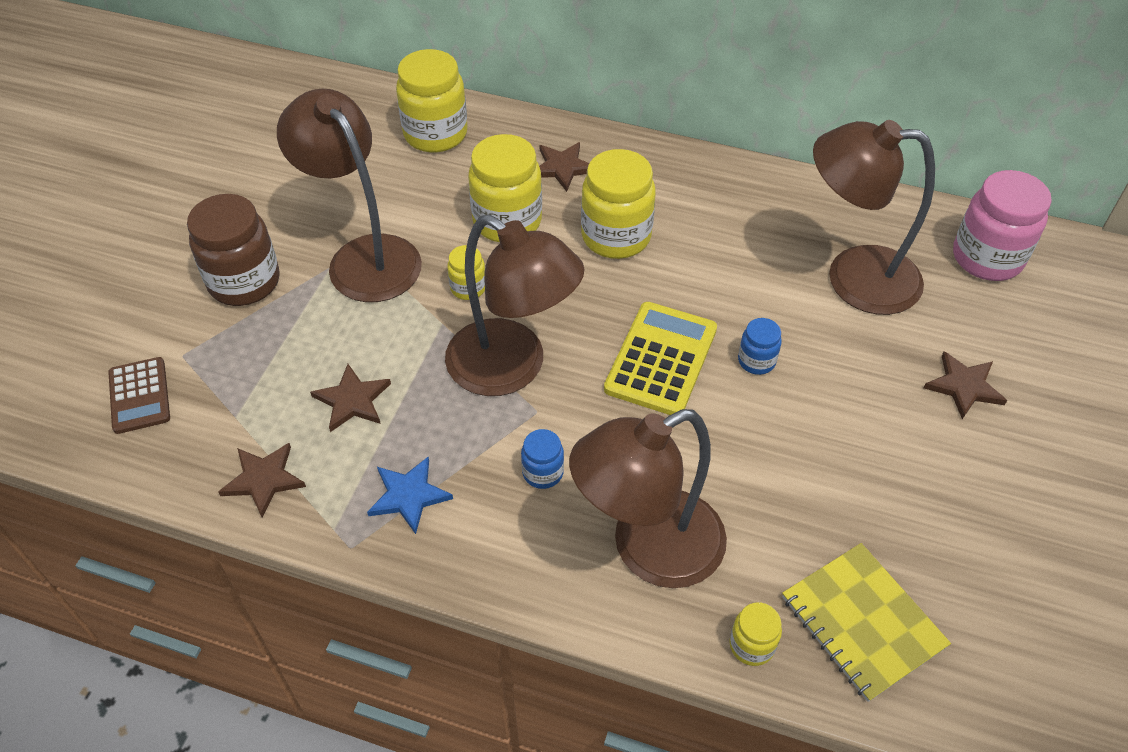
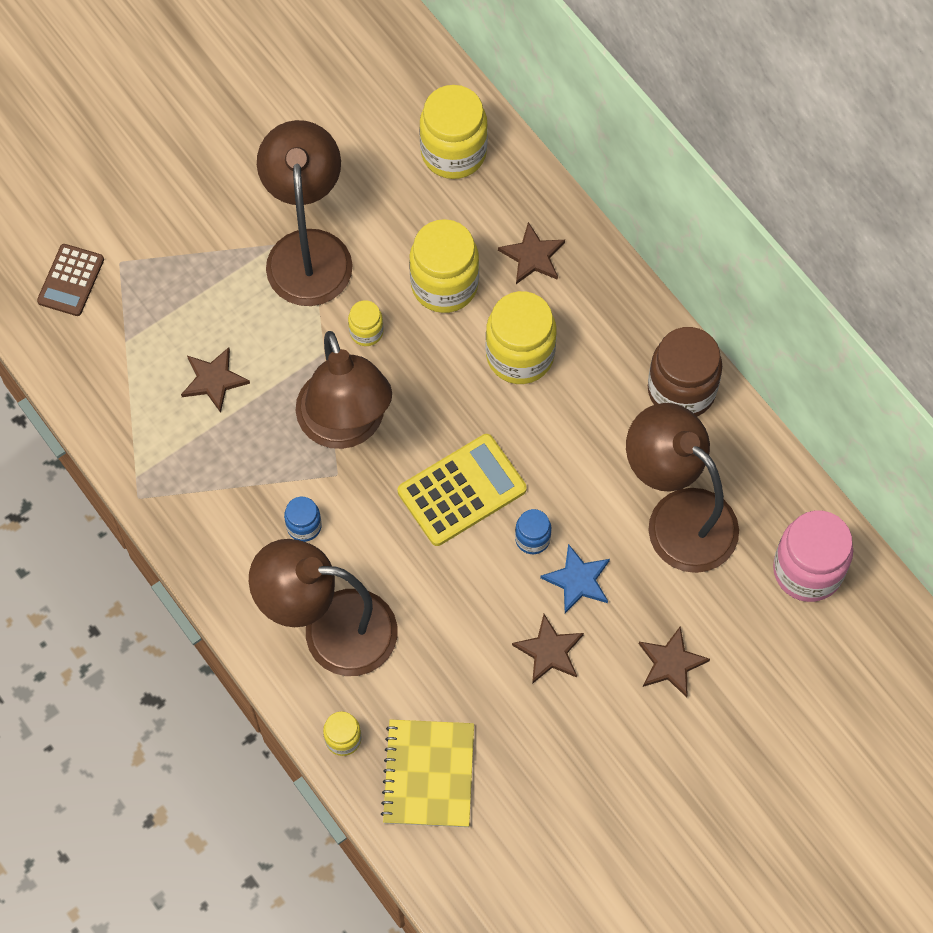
camera: 35 degrees right, 15 degrees up
brown jar [187,194,280,306] -> brown jar moved to [648,327,722,417]
brown star [218,443,306,518] -> brown star moved to [512,614,584,684]
blue star [367,457,453,534] -> blue star moved to [540,544,610,613]

